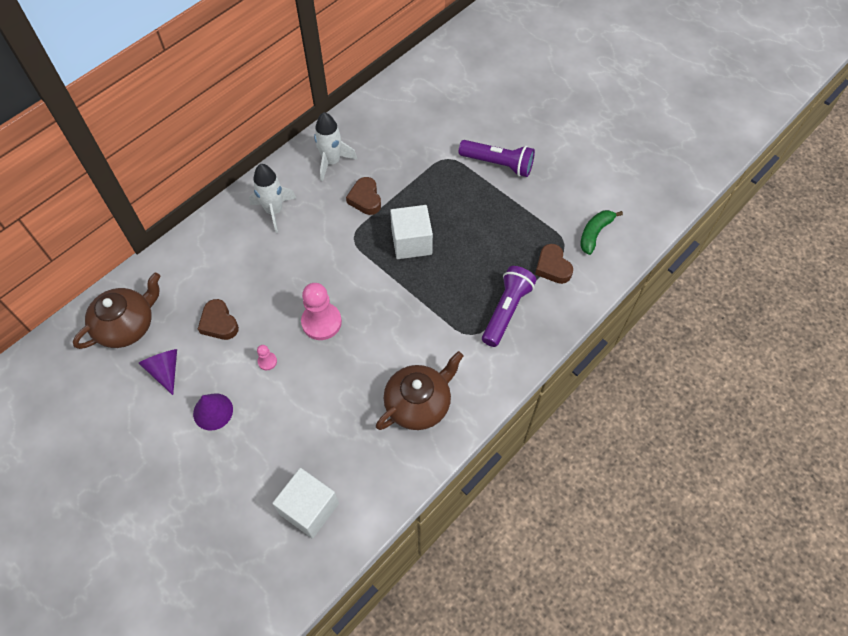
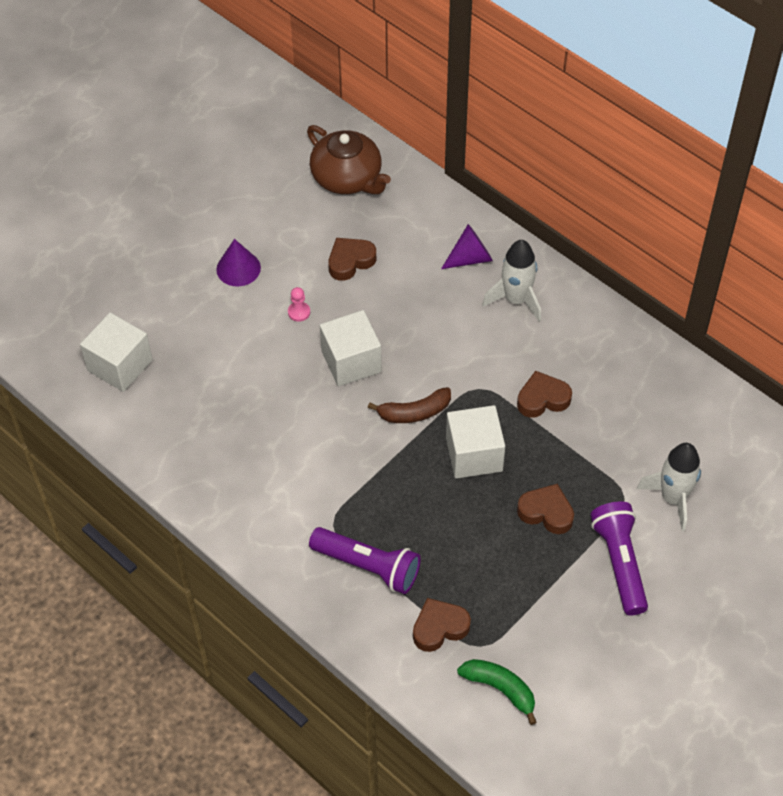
camera: 90 degrees right, 5 degrees down
purple cone [138,349,177,395] -> purple cone moved to [441,224,493,269]
pink pawn [301,283,342,340] -> white cube [320,310,382,386]
white rocket [314,112,357,181] -> white rocket moved to [637,443,702,531]
brown teapot [376,351,464,430] -> none
purple flashlight [459,140,535,177] -> purple flashlight turned 150 degrees clockwise [591,501,648,615]
none -> brown banana [368,387,451,423]
none -> brown heart [517,484,574,534]

